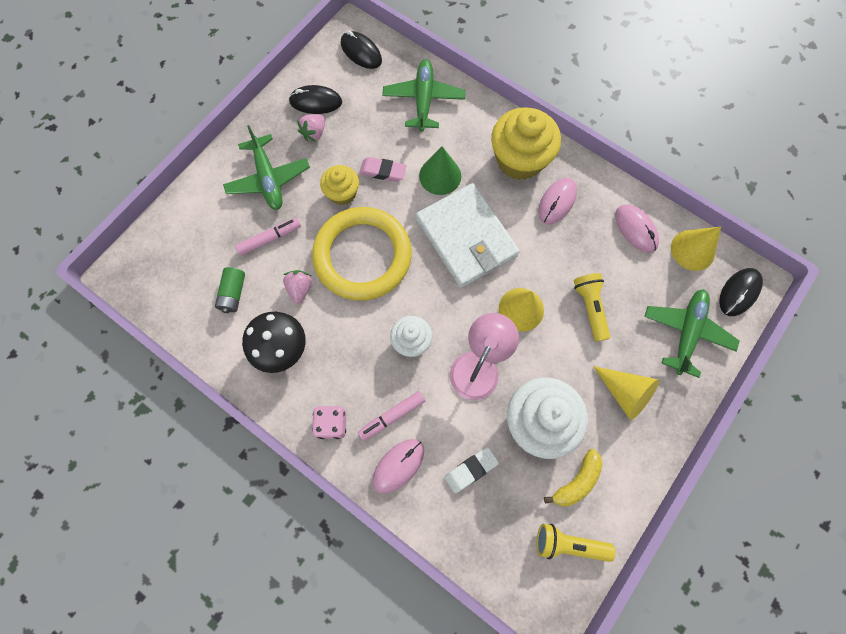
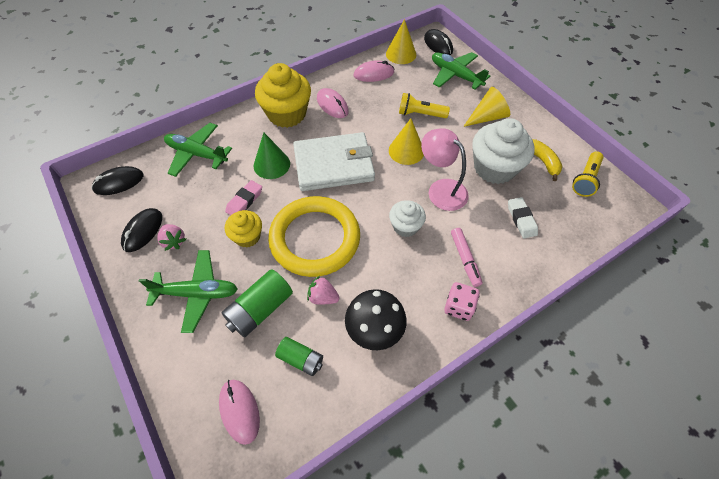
camera: 70 degrees left, 15 degrees down
pink marker [235,218,301,256] -> green battery [222,269,293,337]
pink mouse [372,439,424,494] -> pink mouse moved to [219,380,260,445]

